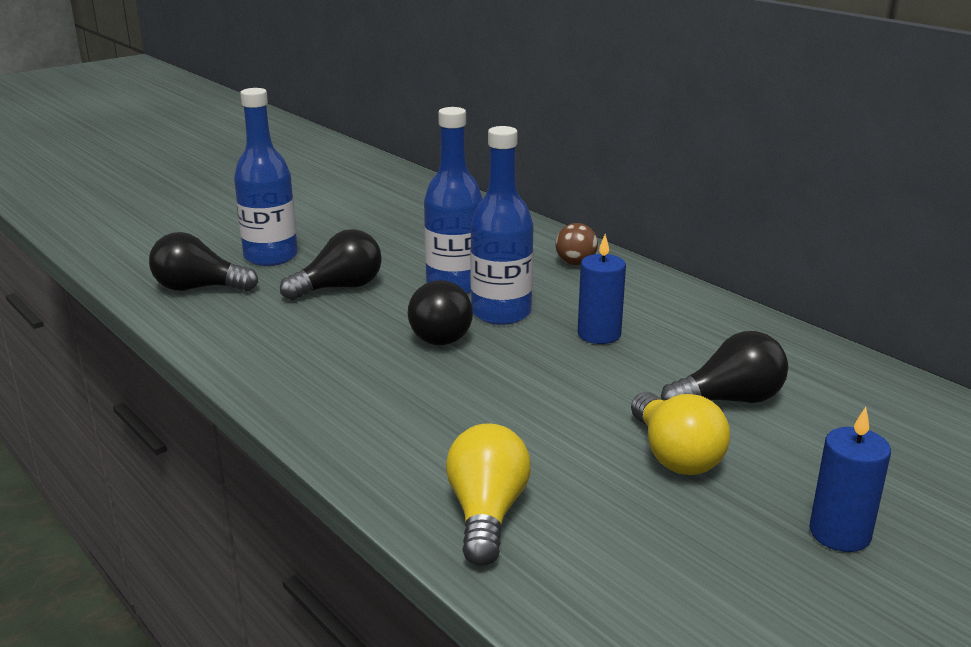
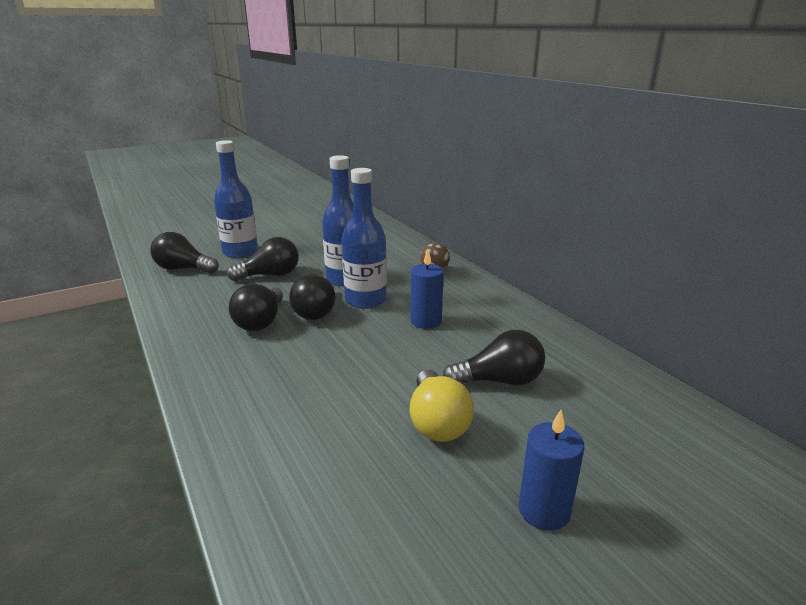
camera: 10 degrees right, 0 degrees up
yellow light bulb [446,423,531,566] -> none
none -> black light bulb [229,284,283,331]

